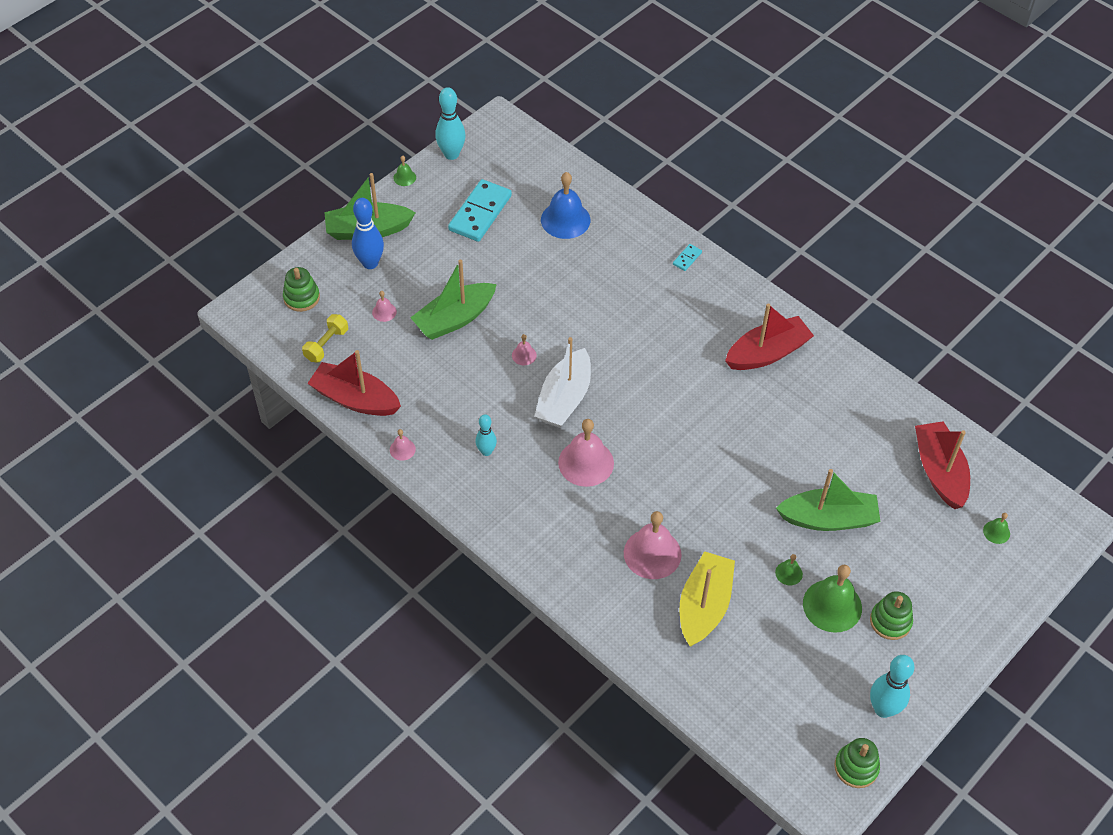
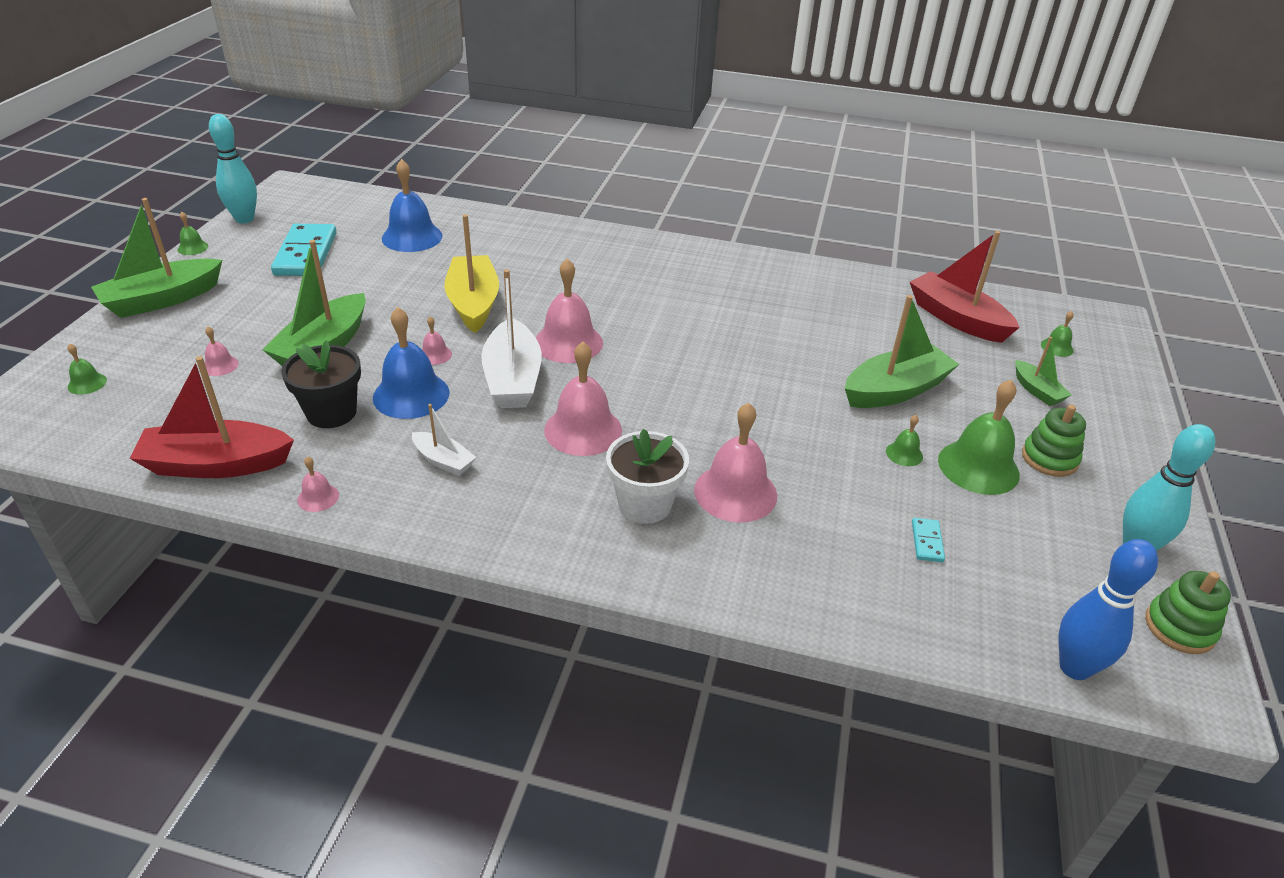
camera: 30 degrees left, 15 degrees down
green stacking toy [283,267,320,312] -> green bell [67,344,107,395]
yellow dumbbell [302,314,348,362] -> none
blue bowling pin [352,198,384,269] -> blue bowling pin moved to [1059,539,1158,680]
turquoise bowling pin [476,414,497,456] -> white boat [412,404,476,476]
turquoise domino [673,244,702,271] -> turquoise domino moved to [912,518,945,562]
yellow boat [680,551,735,647] -> yellow boat moved to [444,214,499,333]
red boat [725,303,814,370] -> none
none -> black flower pot [281,340,361,428]
none -> blue bell [373,307,450,419]
none -> pink bell [535,258,603,363]
none -> white flower pot [606,429,689,524]
none -> green boat [1015,337,1071,406]

